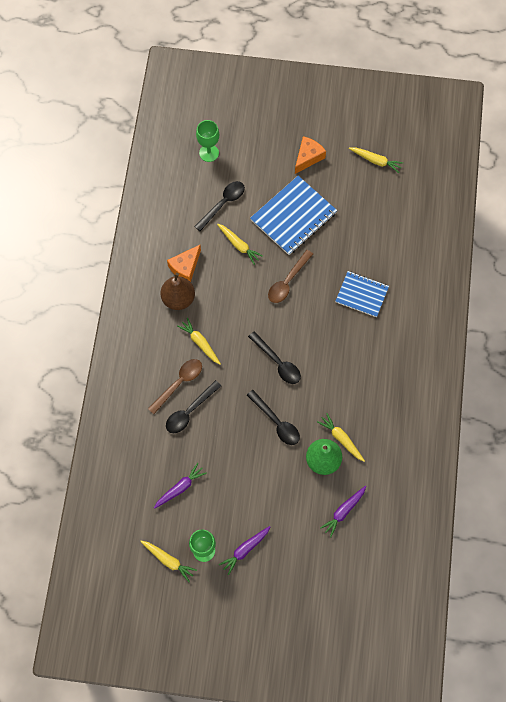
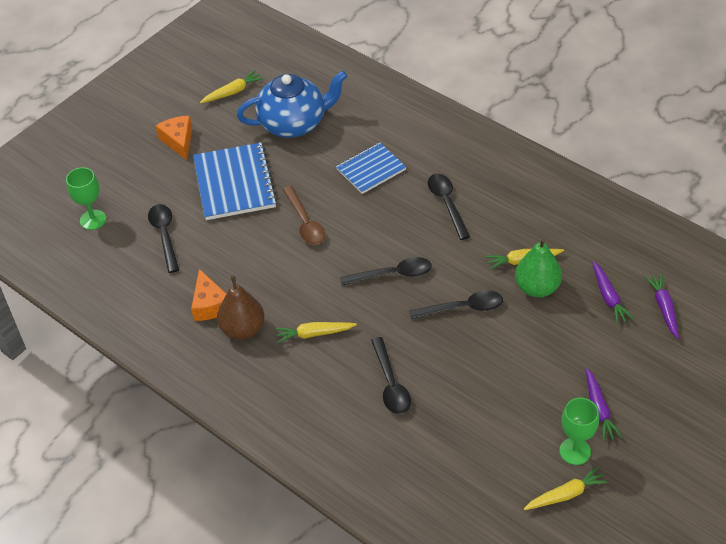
camera: 55 degrees left, 20 degrees down
brown spoon [148,359,202,414] -> none
purple carrot [154,463,207,509] -> purple carrot moved to [644,273,679,339]
yellow carrot [217,223,263,265] -> none
none -> blue teapot [237,71,347,138]
none -> black spoon [428,174,470,240]

